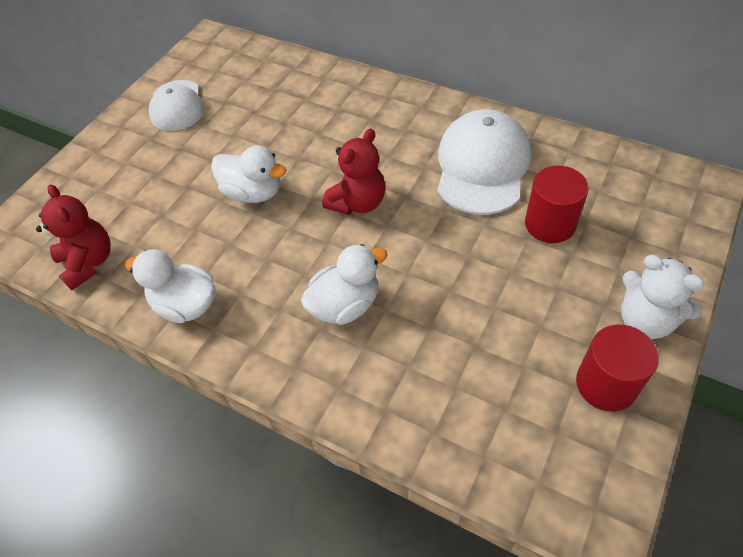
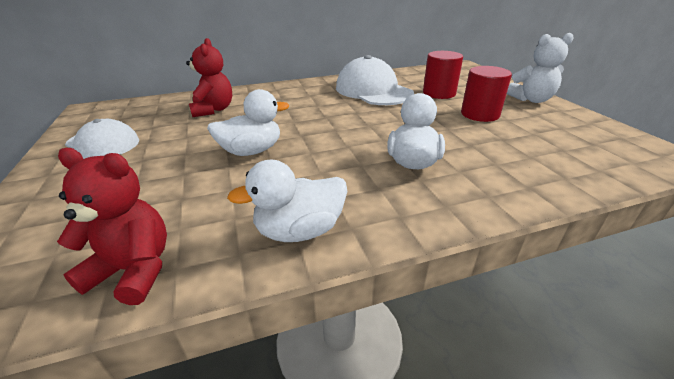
camera: 50 degrees left, 20 degrees down
red teddy bear [322,128,385,215] -> red teddy bear moved to [186,38,232,117]
red cylinder [576,325,659,411] -> red cylinder moved to [461,66,512,122]

